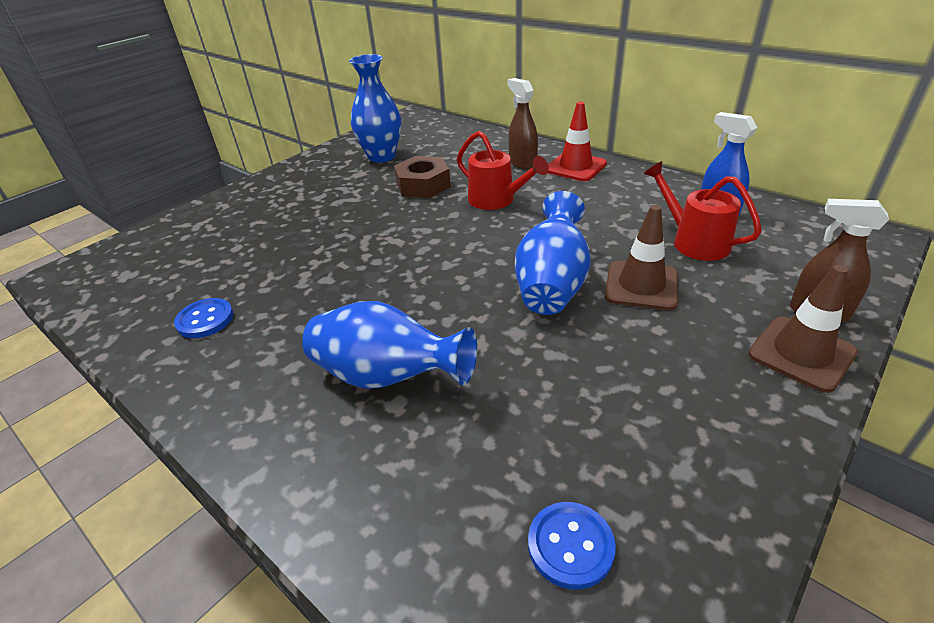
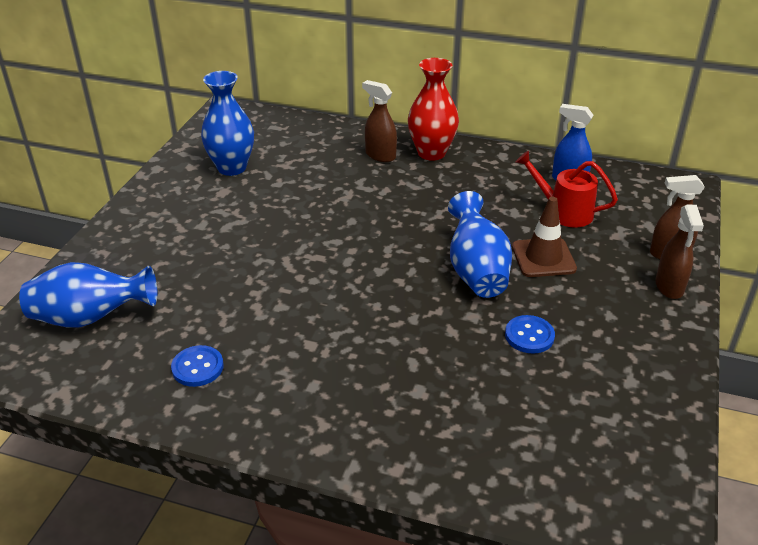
camera: 25 degrees left, 0 degrees up
blue vase [302,301,477,389] -> blue vase moved to [19,262,157,327]
brown nut [394,156,451,198] -> none
red watering can [457,131,549,210] -> none
blue button [528,502,616,590] -> blue button moved to [505,315,555,354]
red traffic cone [548,102,607,181] -> red vase [408,58,459,161]
brown traffic cone [748,265,858,393] -> brown spray bottle [655,205,704,299]

